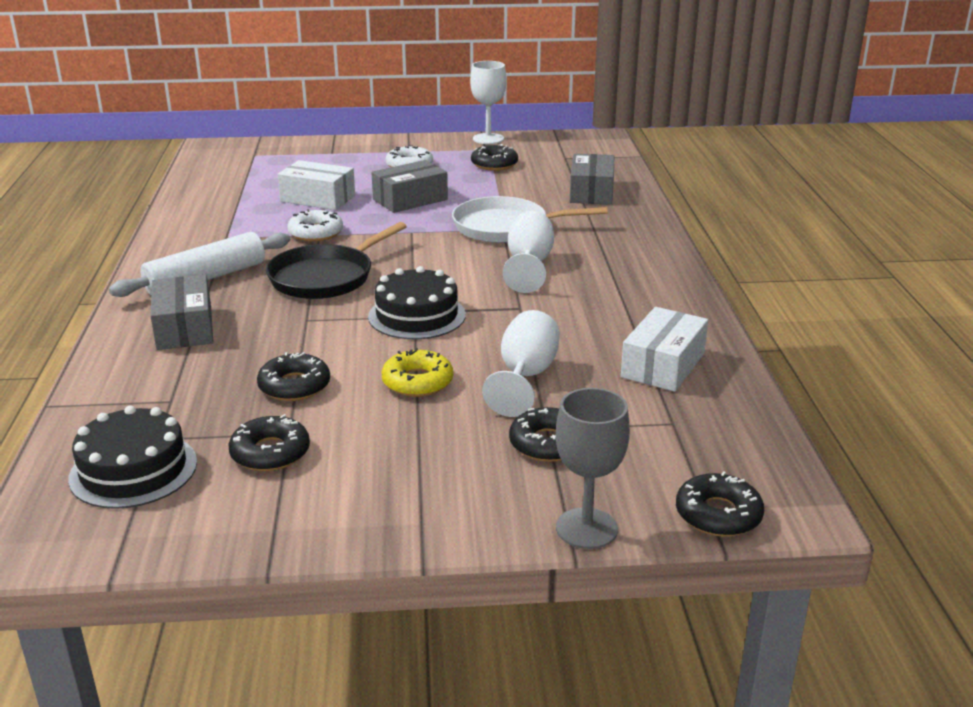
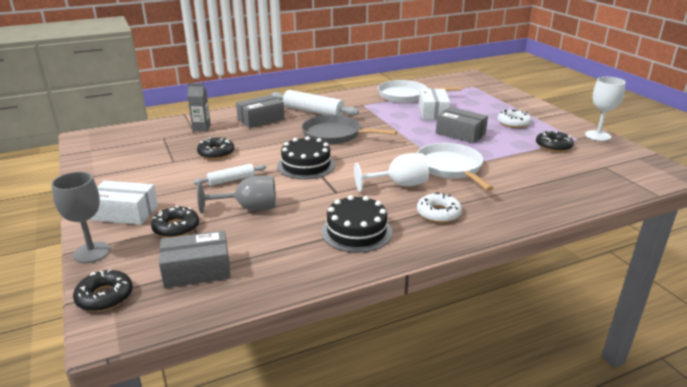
camera: 70 degrees right, 0 degrees up
black cake [68,405,197,509] -> black cake moved to [321,195,392,253]
black donut [229,414,310,471] -> none
black pan [266,222,407,299] -> grey pan [301,115,397,144]
white donut [287,209,343,242] -> white donut moved to [417,192,462,223]
yellow donut [381,348,453,397] -> white rolling pin [194,164,267,186]
white goblet [482,310,560,417] -> grey goblet [197,176,276,214]
grey box [570,154,614,205] -> grey box moved to [159,230,231,288]
white box [621,307,708,392] -> white box moved to [90,181,158,225]
none -> grey carton [187,83,211,131]
none -> white pan [378,80,462,103]

